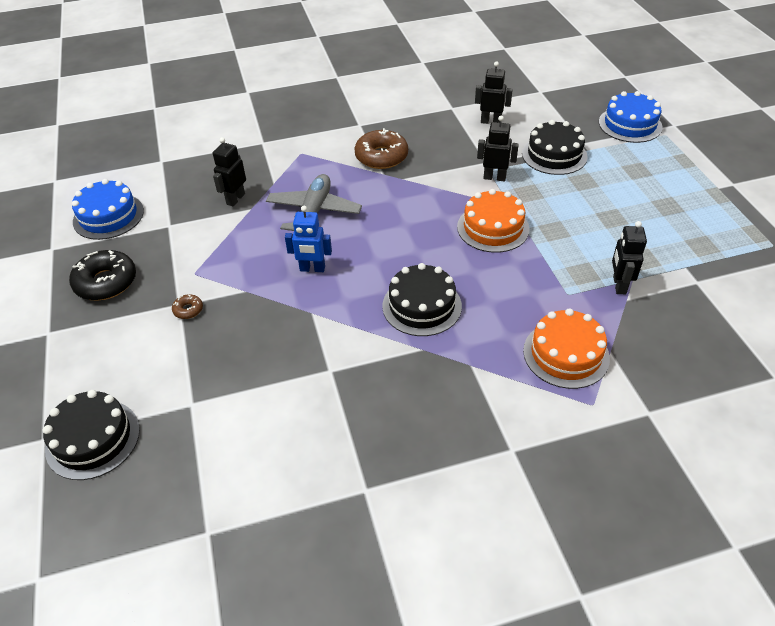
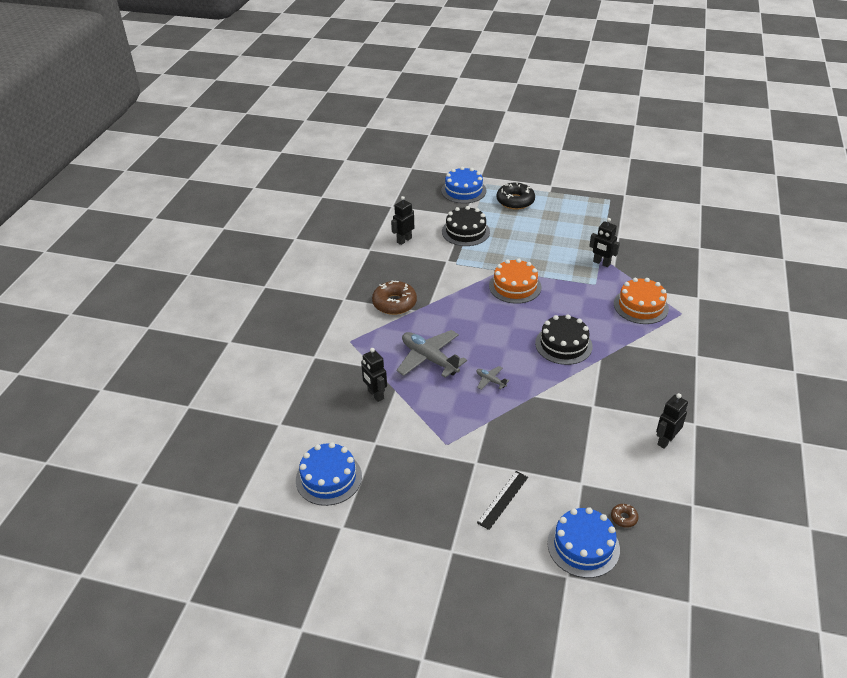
camera: 60 degrees left, 5 degrees down
black cake [43,390,140,480] -> blue cake [547,507,620,578]
black donut [69,250,136,300] -> black donut moved to [496,182,535,210]
brown donut [172,294,203,319] -> brown donut moved to [611,504,639,528]
blue robot [285,206,332,272] -> grey plane [476,366,510,390]
black robot [477,116,519,181] -> black robot moved to [656,393,688,449]
none -> black ruler [477,471,528,530]

